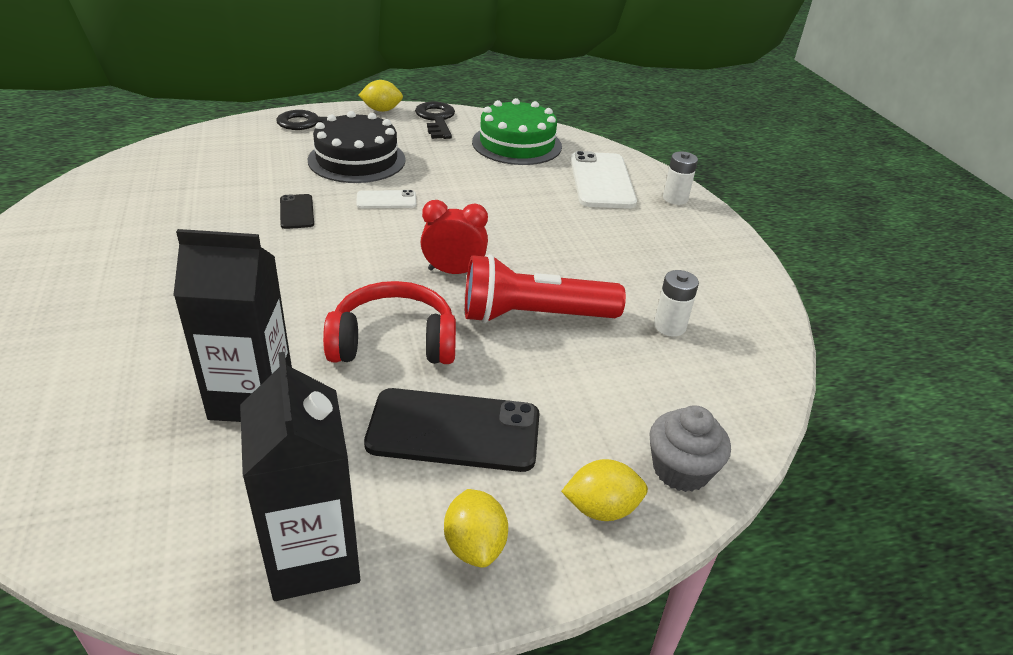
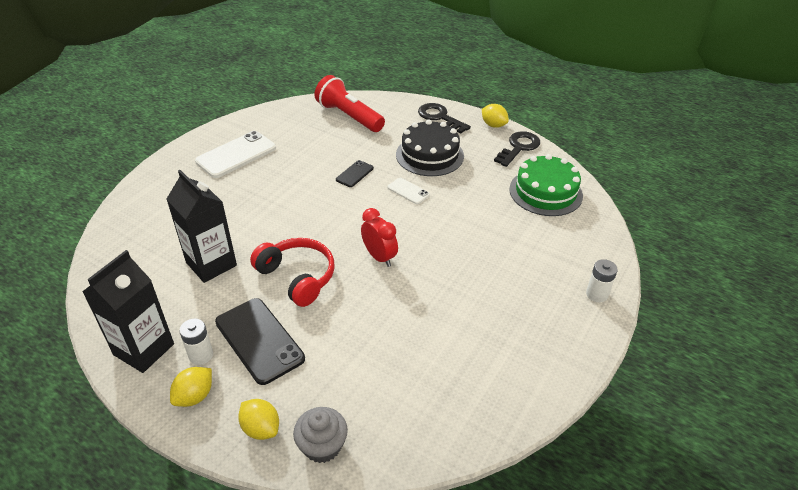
camera: 50 degrees right, 5 degrees up
red flashlight [465,254,626,323] -> red flashlight moved to [314,75,385,132]
white phone [571,151,637,209] -> white phone moved to [195,131,276,178]
white battery [654,270,699,337] -> white battery moved to [179,319,213,365]

